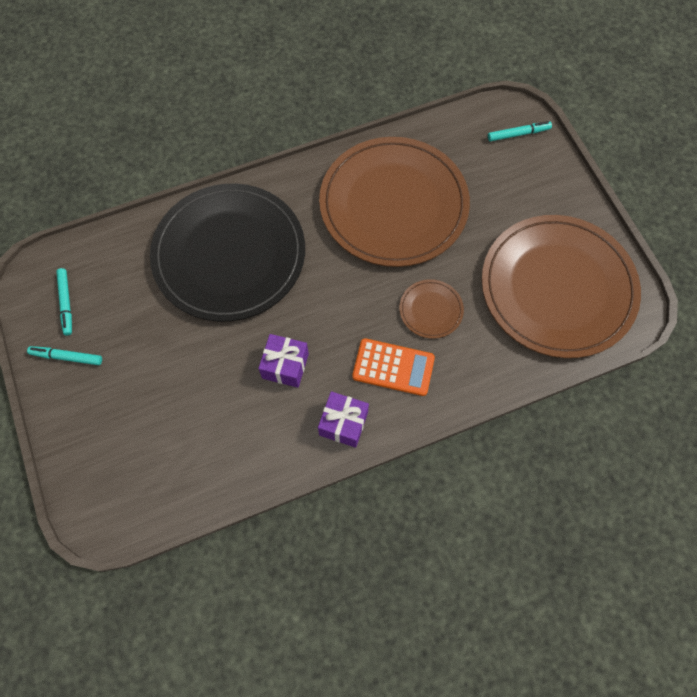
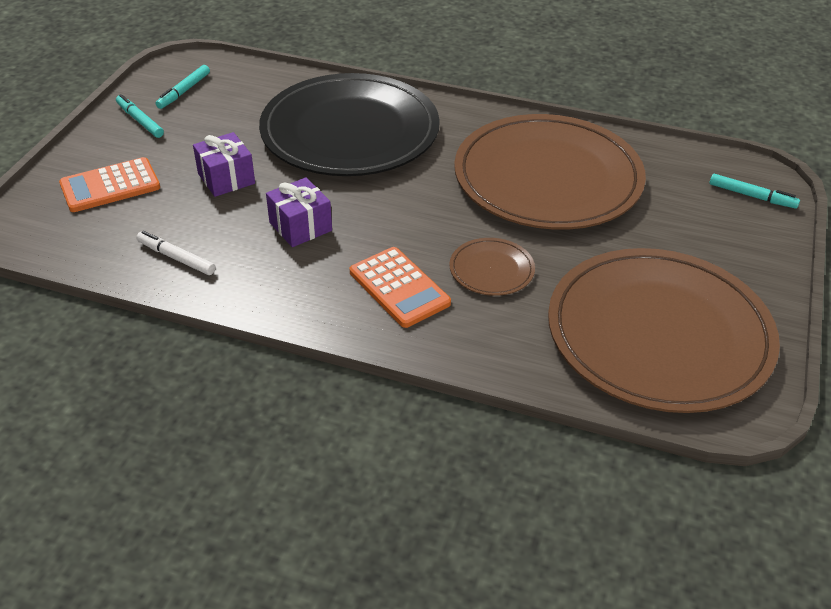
camera: 40 degrees right, 25 degrees down
purple gift [318,391,369,448] -> purple gift moved to [193,132,255,197]
none -> orange calculator [59,157,160,212]
none -> white marker [136,231,215,275]

